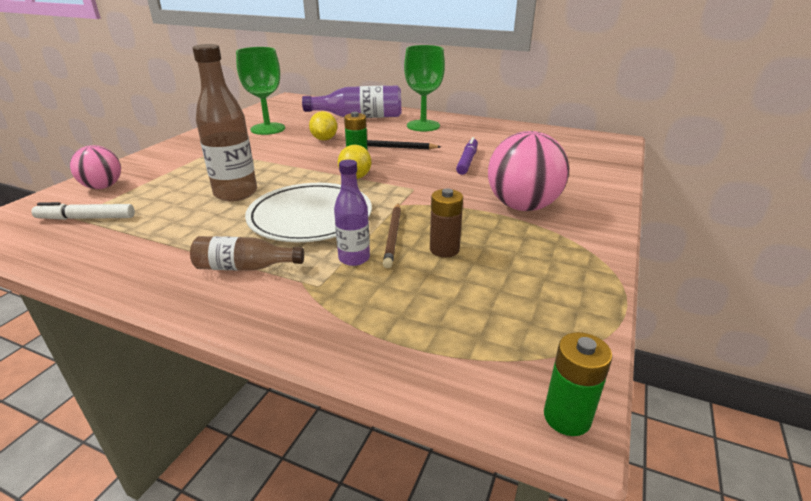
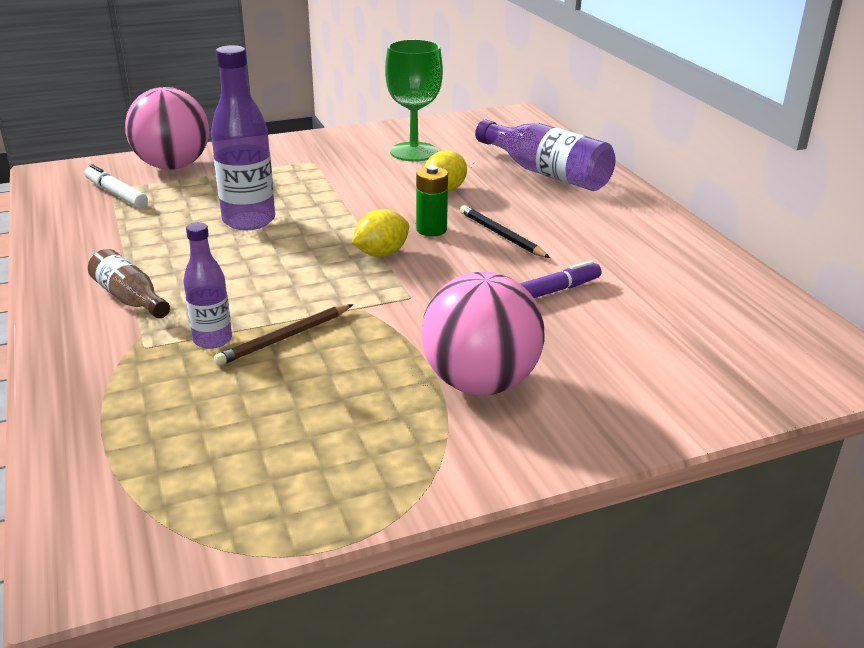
camera: 45 degrees right, 0 degrees up
pink ball [70,145,121,189] -> pink ball [125,87,209,170], size x1.66
brown bottle [192,44,257,201] -> purple bottle [211,45,275,230]
white plate [245,183,372,242] -> none
green goblet [404,45,445,132] -> none
brown battery [430,188,463,257] -> none
green battery [544,332,613,436] -> none

